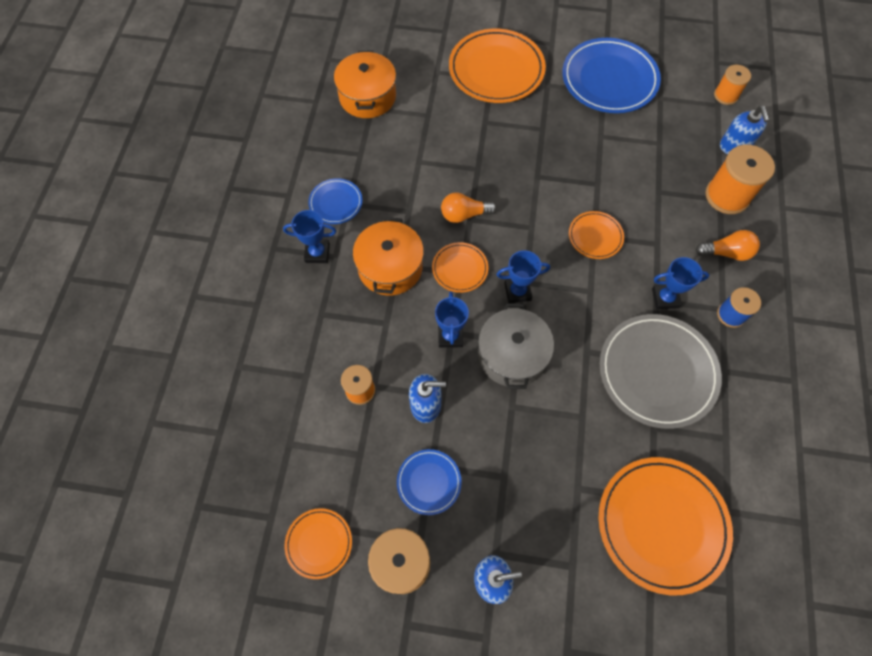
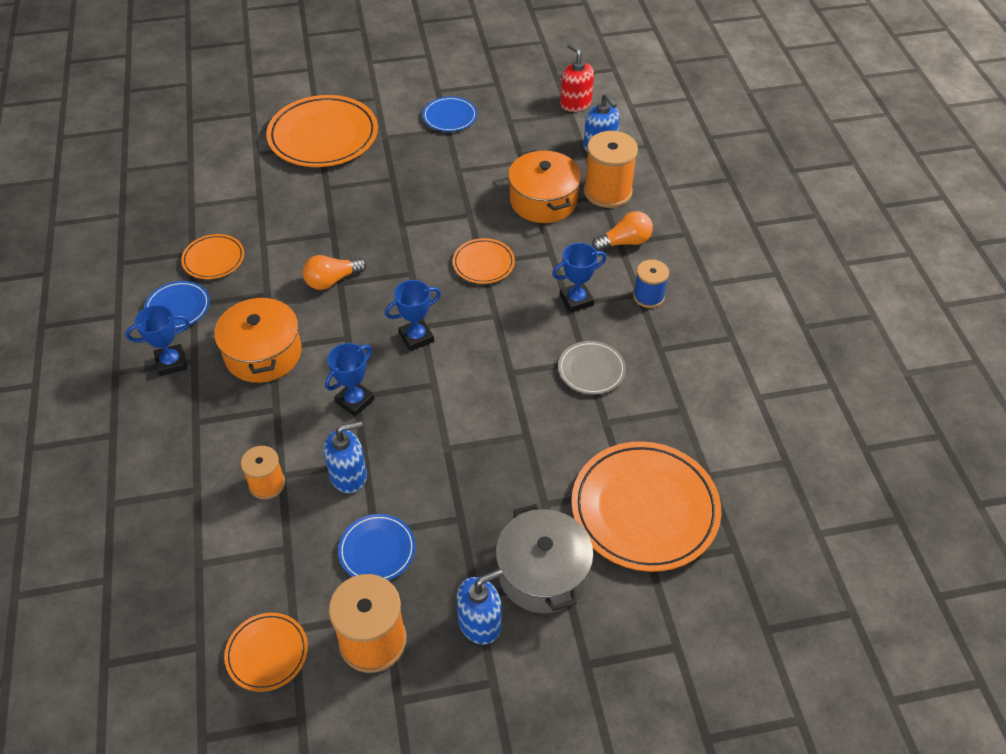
camera: 20 degrees left, 15 degrees down
orange pot [334,50,396,118] -> orange pot moved to [508,150,581,223]
orange plate [432,242,488,293] -> orange plate moved to [181,234,244,279]
blue trophy [435,291,469,348] -> blue trophy turned 60 degrees clockwise [325,343,375,417]
grey pot [478,304,554,389] -> grey pot moved to [496,504,594,613]
blue plate [562,38,661,113] -> blue plate [422,97,477,132], size x0.51
grey plate [600,314,722,429] -> grey plate [558,341,626,394], size x0.51
orange spool [714,65,751,105] -> red soap dispenser [560,43,594,112]

